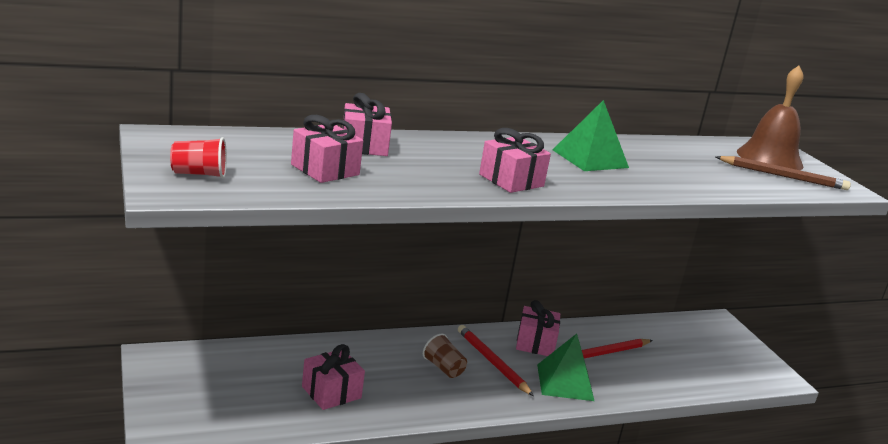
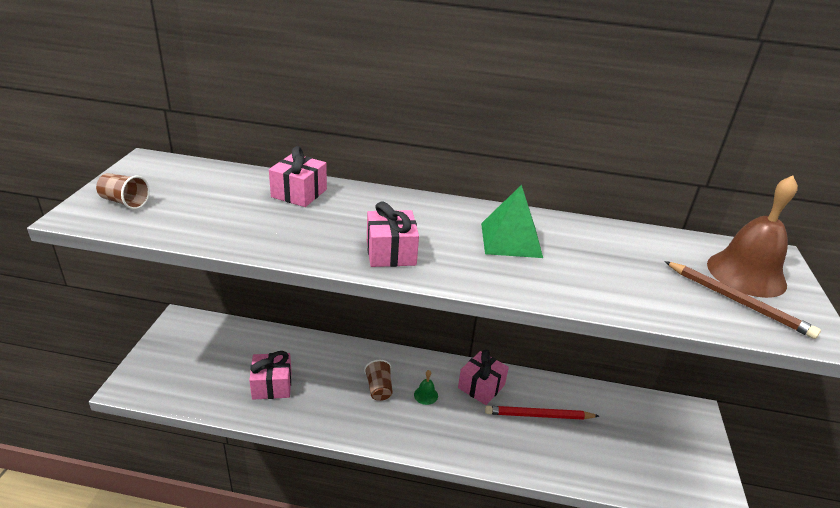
camera: 30 degrees right, 10 degrees up
red cup [170,137,227,178] -> brown cup [96,173,150,209]
pink gift [291,115,363,183] -> none
red pencil [458,325,534,396] -> green bell [414,370,438,405]
green pyramid [537,334,594,401] -> none

